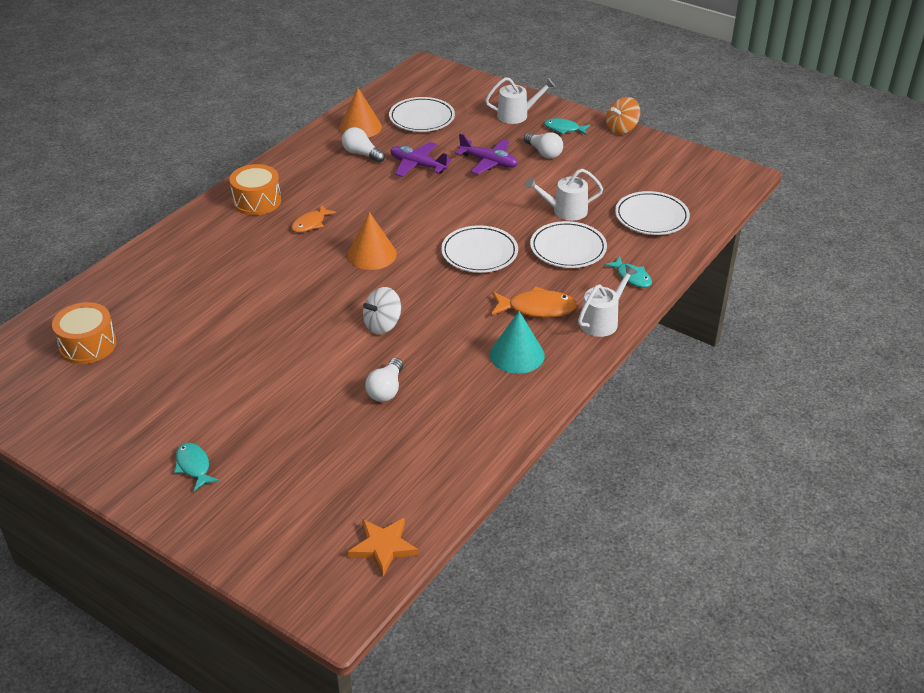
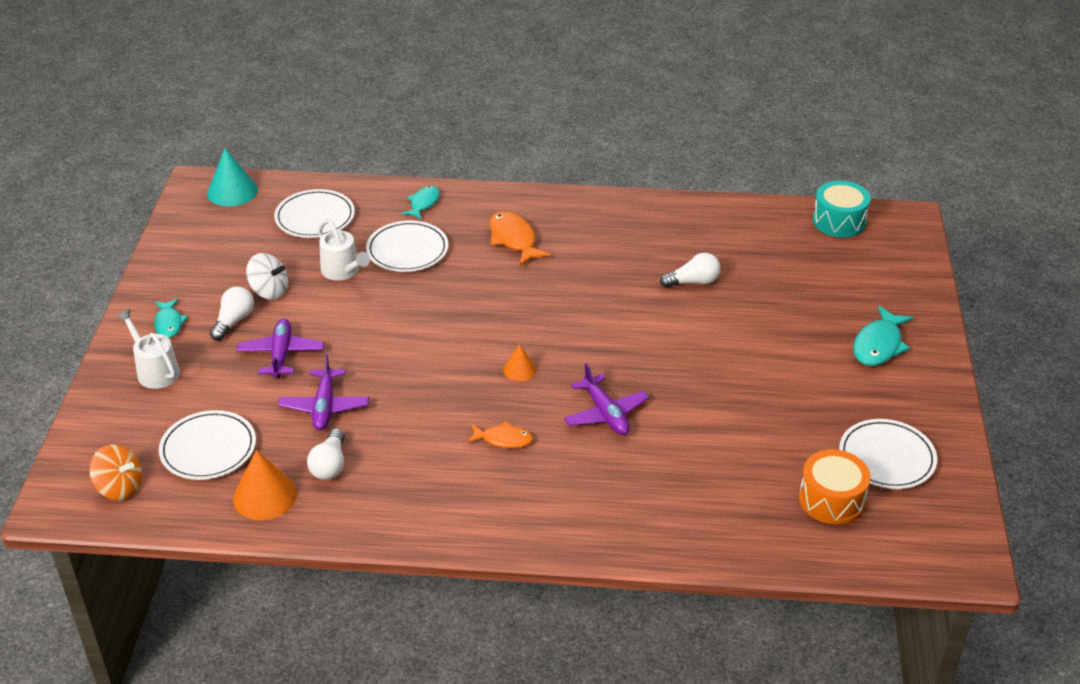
camera: 120 degrees left, 0 degrees up
turquoise fish [174,443,219,491] -> turquoise fish [853,306,914,366], size x1.54
orange drum [229,164,281,215] -> none
orange cone [347,212,397,270] -> orange cone [503,344,536,381], size x0.57
orange star [348,518,418,577] -> turquoise drum [813,180,871,238]
white spinning top [363,287,401,334] -> white spinning top moved to [246,253,288,300]
white plate [441,225,518,273] -> white plate moved to [839,419,937,489]
turquoise cone [490,311,545,374] -> turquoise cone moved to [207,148,258,207]
white watering can [578,265,637,337] -> none
orange spinning top [606,97,640,134] -> orange spinning top moved to [89,444,142,500]
none -> purple plane [564,363,649,435]

